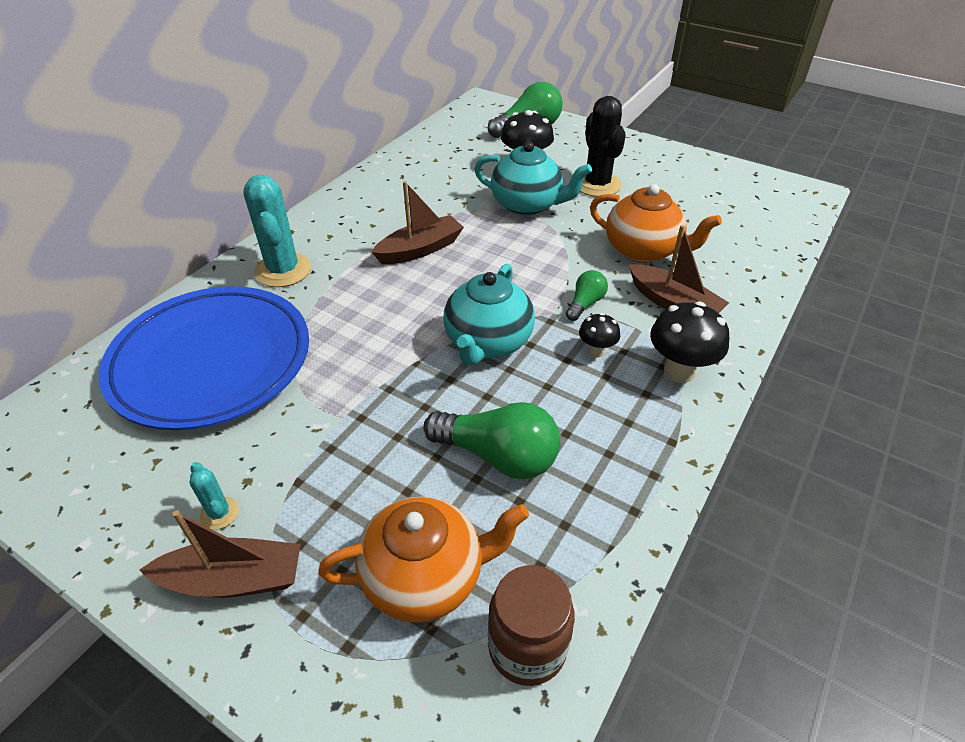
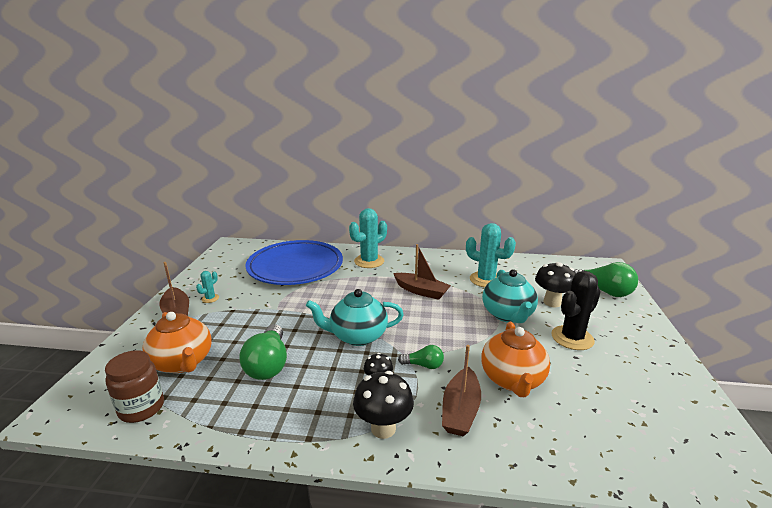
camera: 65 degrees right, 20 degrees down
none -> turquoise cactus [466,223,516,288]

